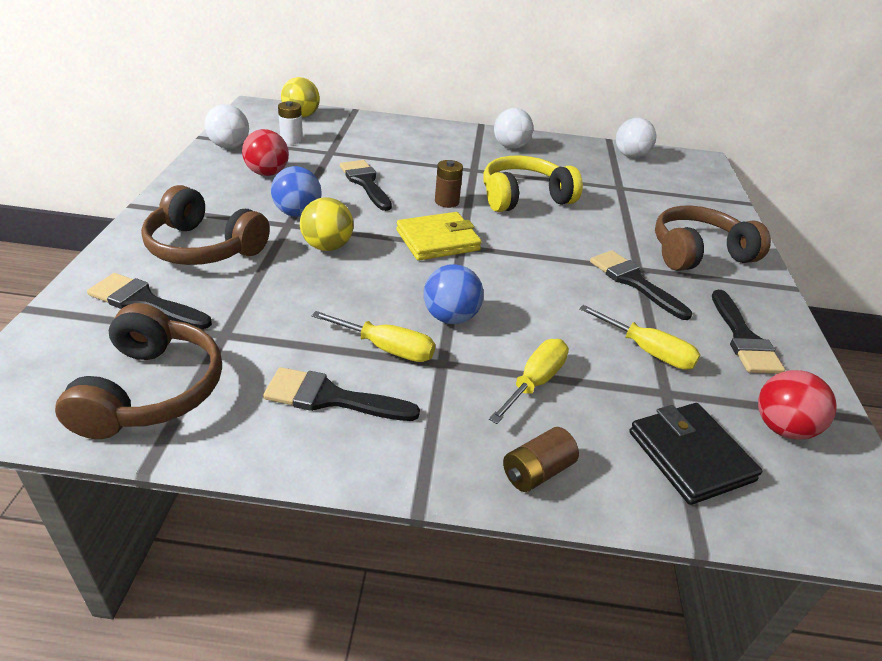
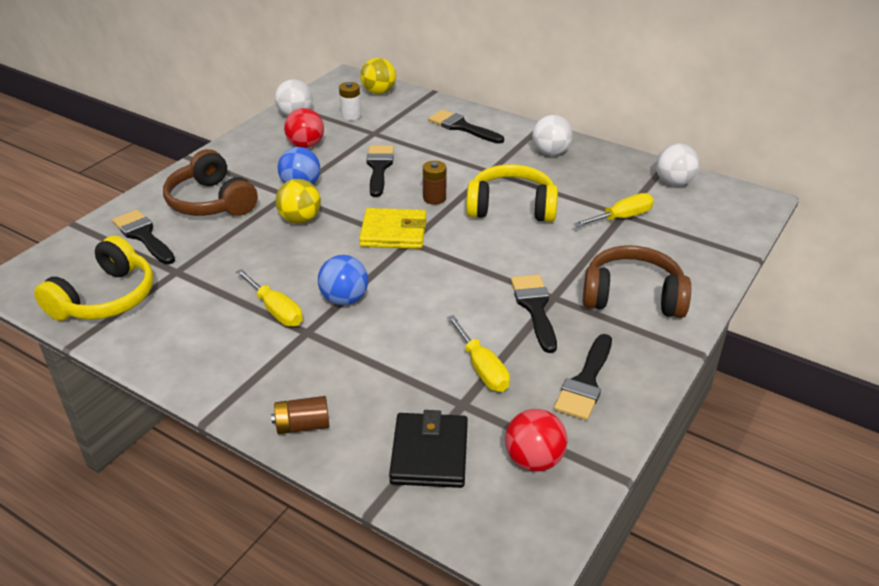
camera: 30 degrees right, 0 degrees up
brown headphones [55,303,222,439] -> yellow headphones [34,235,154,321]
black brush [263,367,420,421] -> black brush moved to [428,110,504,144]
yellow screwdriver [489,339,569,424] -> yellow screwdriver moved to [574,193,654,227]

